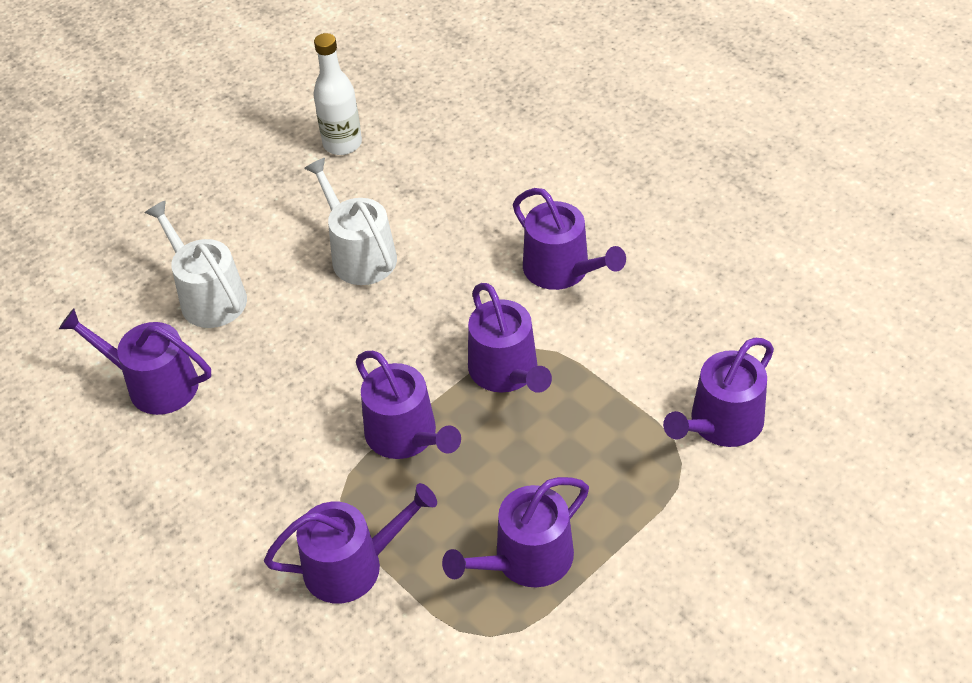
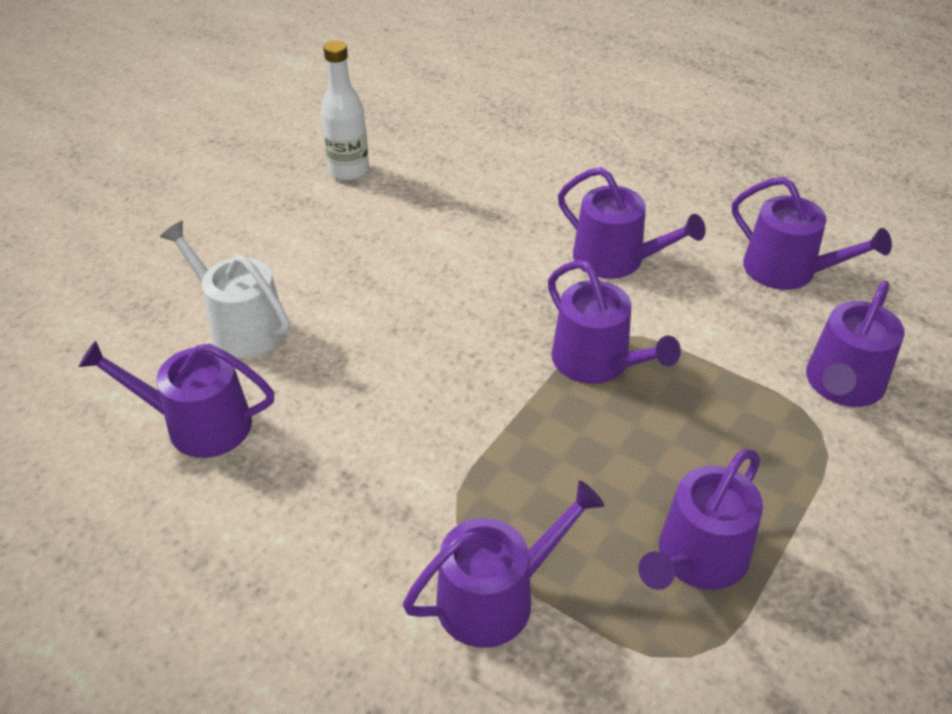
camera: 15 degrees left, 5 degrees down
white watering can [304,158,397,285] -> none
purple watering can [356,351,461,459] -> purple watering can moved to [732,177,892,290]

